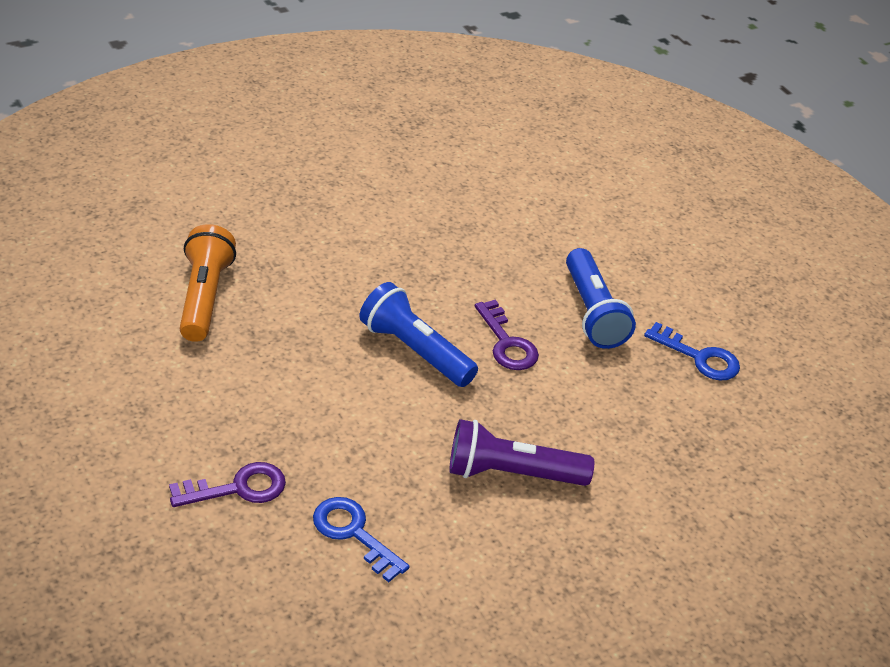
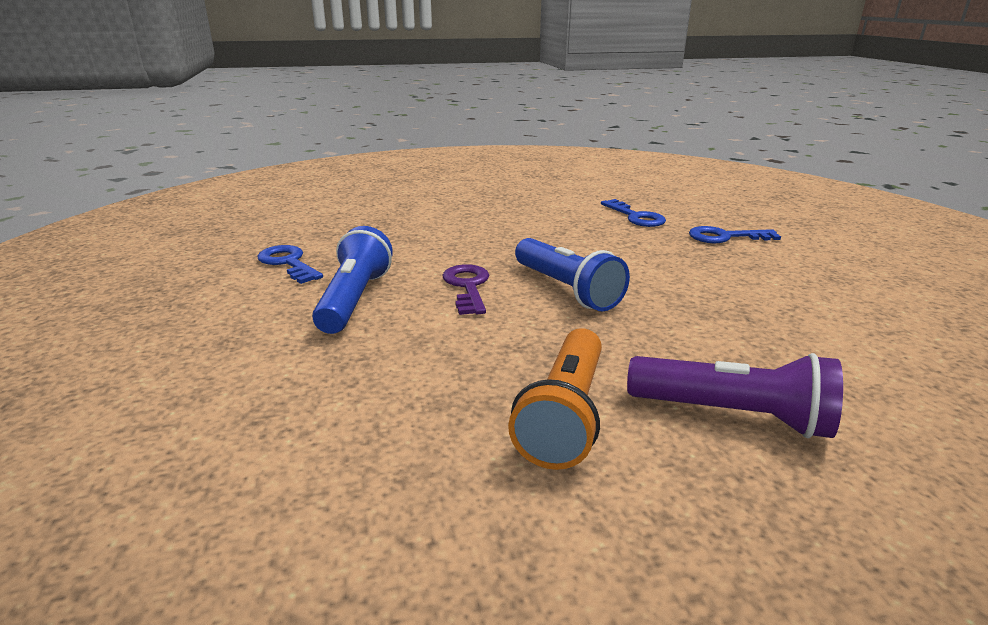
camera: 160 degrees left, 15 degrees down
purple key [169,462,286,507] -> blue key [689,226,781,243]
orange flashlight [180,224,236,342] -> orange flashlight moved to [508,328,602,470]
purple flashlight [449,419,594,486] -> purple flashlight moved to [627,353,843,438]

